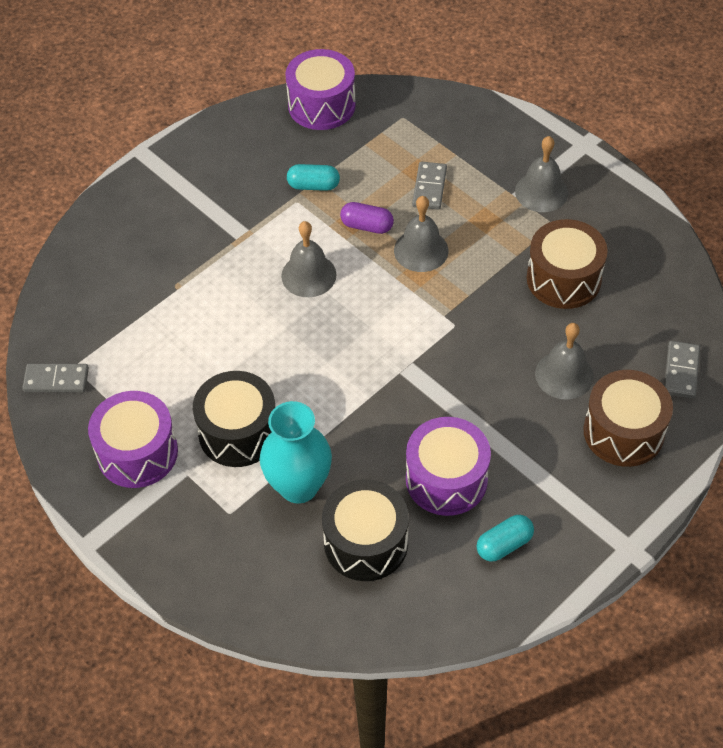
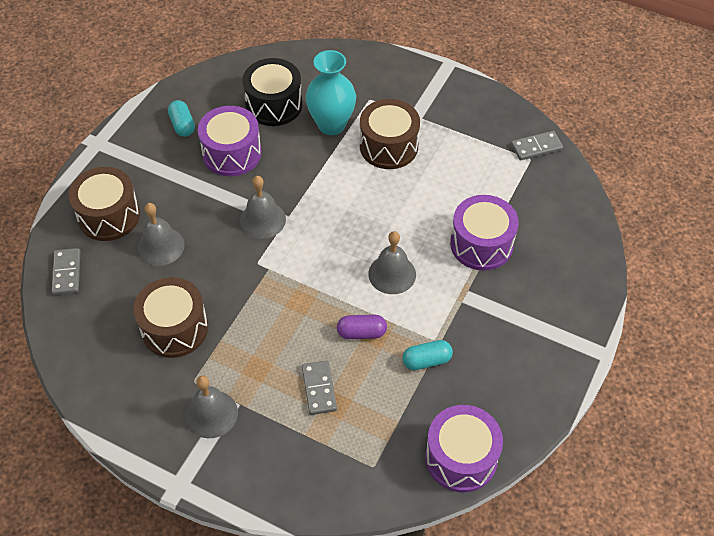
camera: 160 degrees right, 0 degrees up
purple drum [88,391,178,488] -> purple drum moved to [450,195,519,271]
black drum [193,371,275,467] -> brown drum [360,99,420,169]
grey bell [394,196,448,272] -> grey bell moved to [240,176,286,239]
turquoise capsule [477,515,534,562] -> turquoise capsule turned 60 degrees counterclockwise [168,100,195,137]

